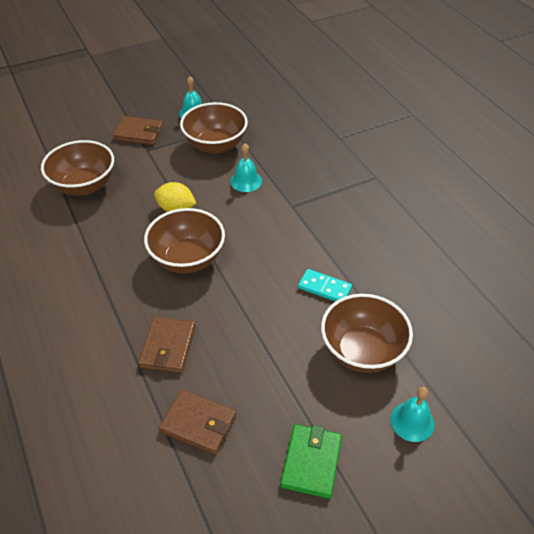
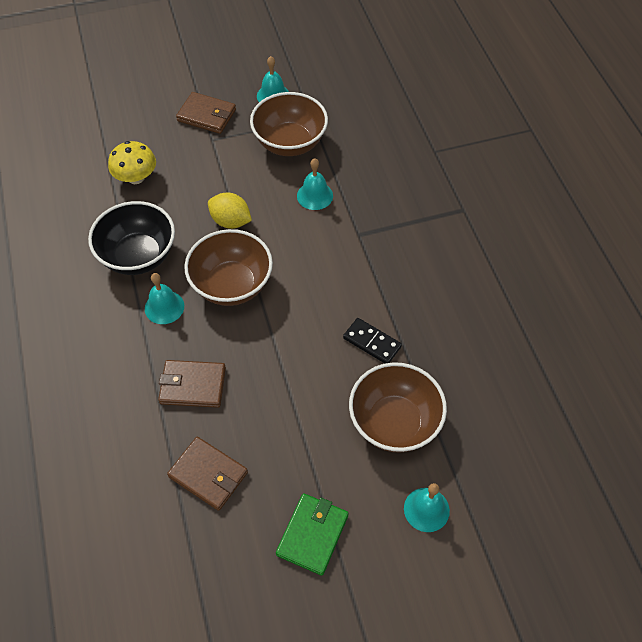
camera: 10 degrees right, 10 degrees up
brown bowl [41,140,114,196] -> yellow mushroom [108,141,156,184]
brown wallet [138,317,195,373] -> brown wallet turned 75 degrees clockwise [158,360,226,408]
turquoise domino [298,269,352,302] -> black domino [343,318,402,364]
none -> black bowl [88,201,175,275]
none -> turquoise bell [145,273,184,324]

